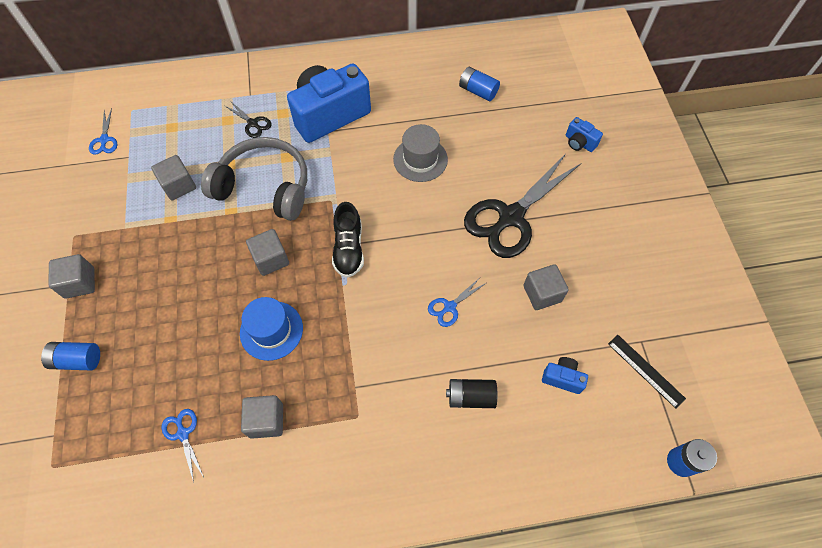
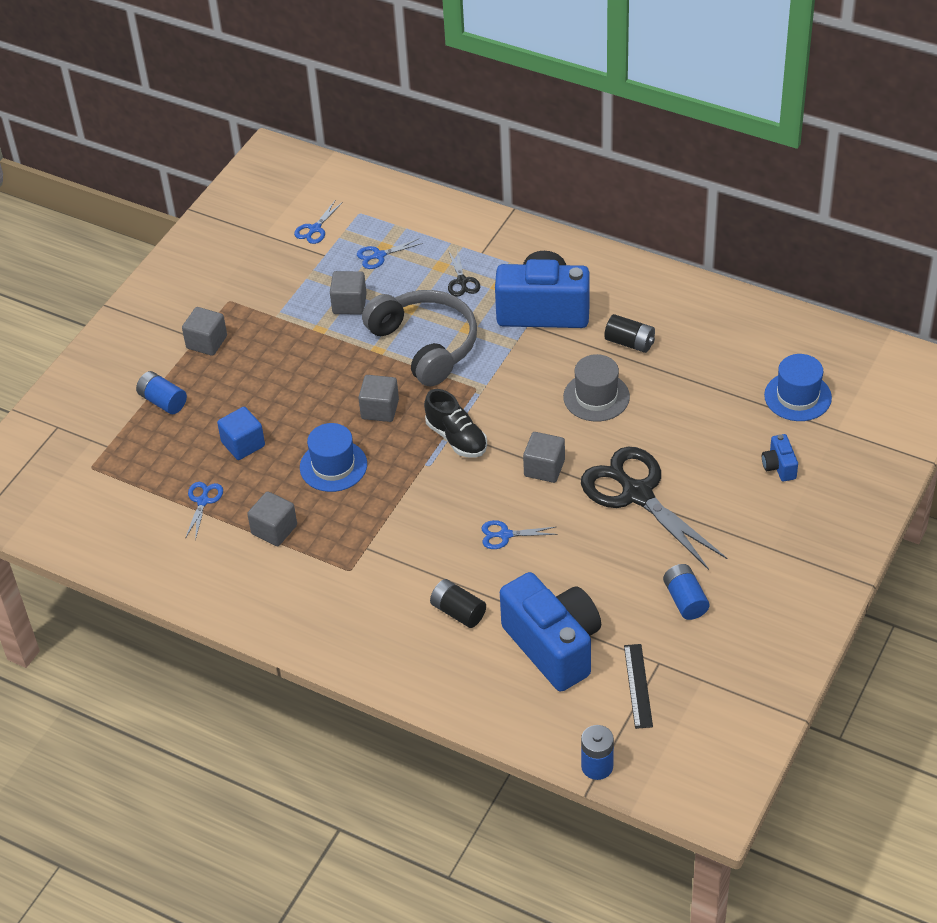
camera: 40 degrees right, 15 degrees down
black shoe [332,202,364,278] -> black shoe turned 75 degrees counterclockwise [424,389,487,458]
blue battery [459,67,500,101] -> blue battery moved to [663,564,710,620]
black scissors [464,154,581,258] -> black scissors turned 60 degrees clockwise [581,447,727,570]
grey cube [523,264,569,310] -> grey cube moved to [523,432,565,483]
blue camera [542,357,588,394] -> blue camera [500,572,601,691], size x2.37
none -> blue cube [217,407,265,460]
none -> blue scissors [357,238,423,269]
none -> black battery [604,314,655,353]
none -> blue hat [764,354,832,421]

